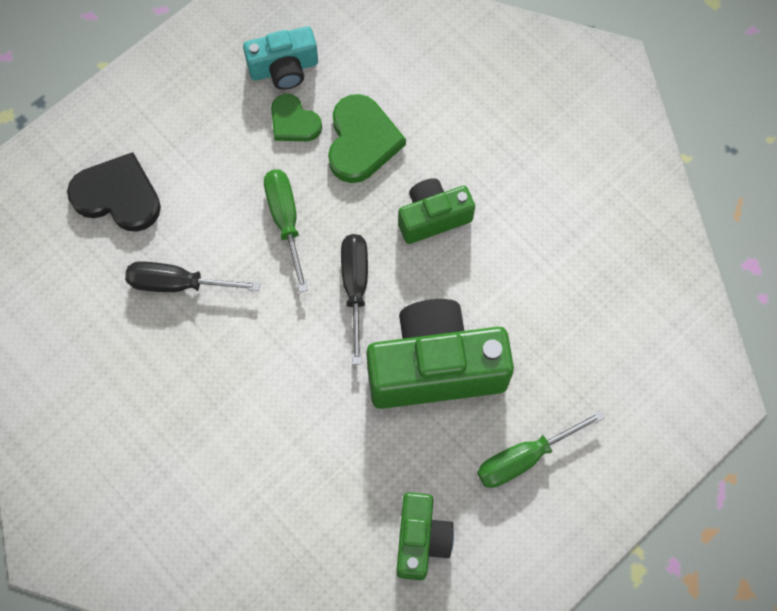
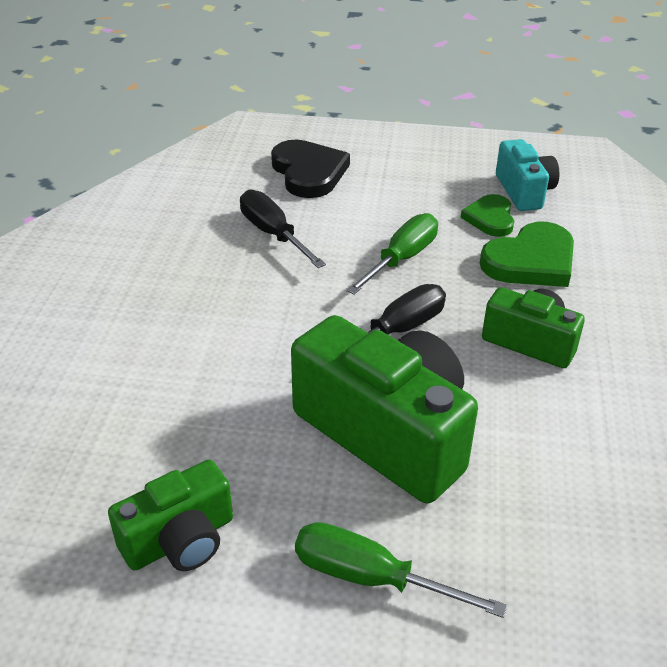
camera: 50 degrees right, 30 degrees down
turquoise camera [243,26,318,90] -> turquoise camera turned 135 degrees counterclockwise [496,139,559,211]

